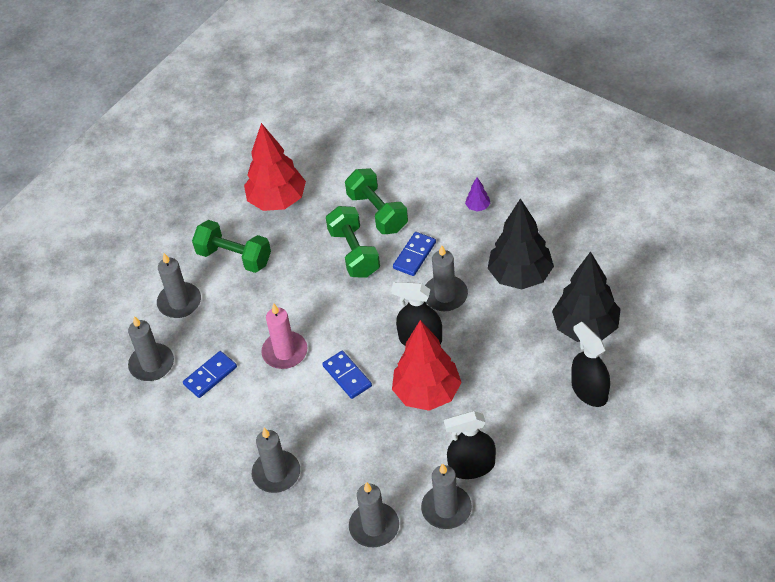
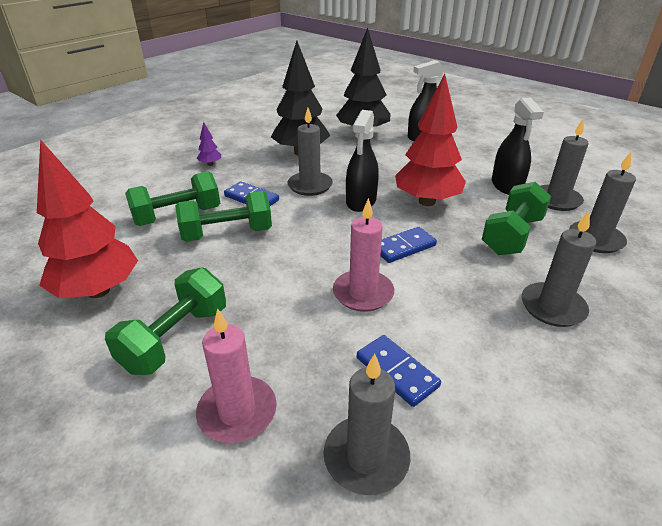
camera: 90 degrees left, 15 degrees down
grey candle [157,253,201,318] -> pink candle [196,309,277,443]
none -> green dumbbell [482,182,551,255]

